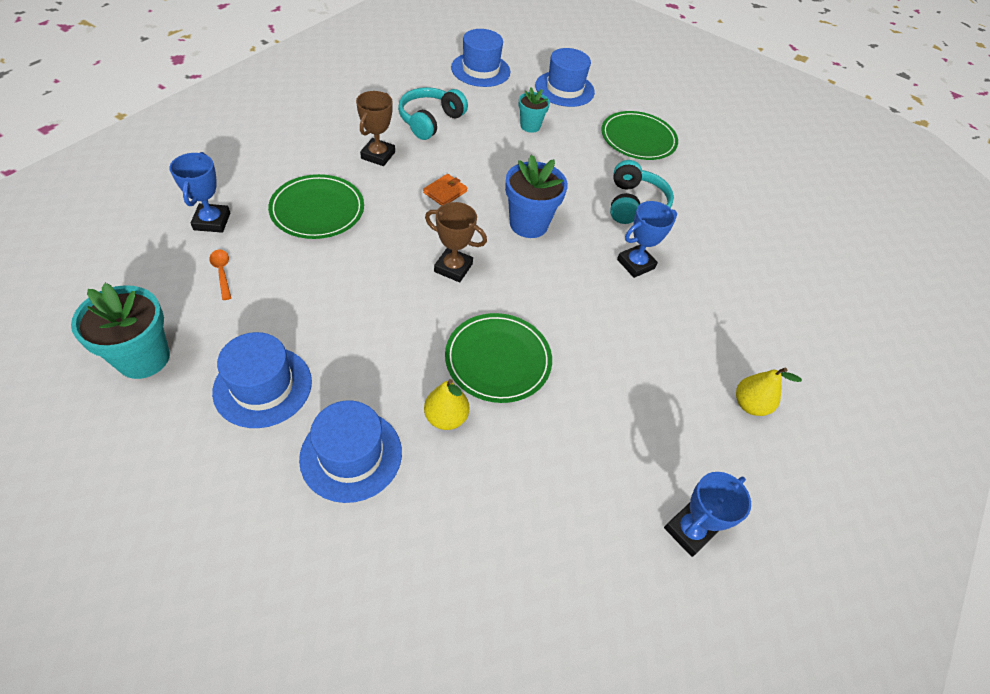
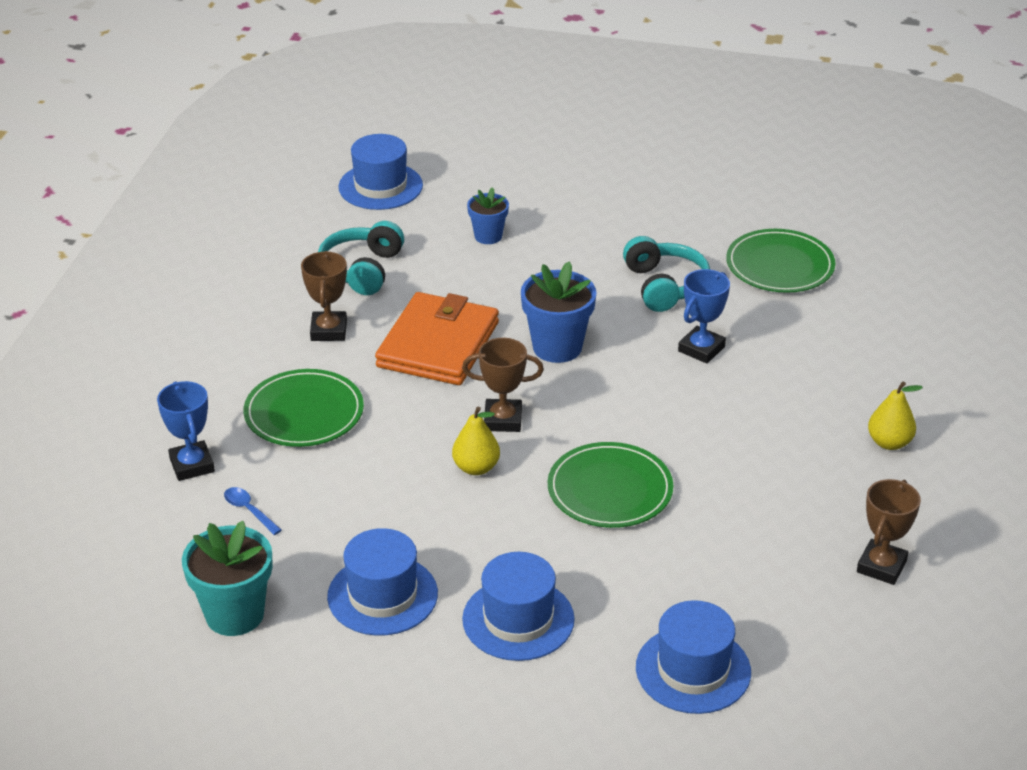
camera: 15 degrees left, 15 degrees down
orange spoon [209,250,231,300] -> blue spoon [224,487,282,535]
orange wallet [423,174,467,206] -> orange wallet [375,292,499,385], size x2.43
yellow pear [424,379,469,430] -> yellow pear moved to [452,407,500,475]
turquoise flower pot [519,88,550,133] -> blue flower pot [467,187,509,244]
blue hat [535,48,595,107] -> blue hat moved to [636,600,751,714]
green plate [601,111,678,160] -> green plate moved to [726,229,835,293]
blue trophy [664,472,751,557] -> brown trophy [857,479,921,585]

